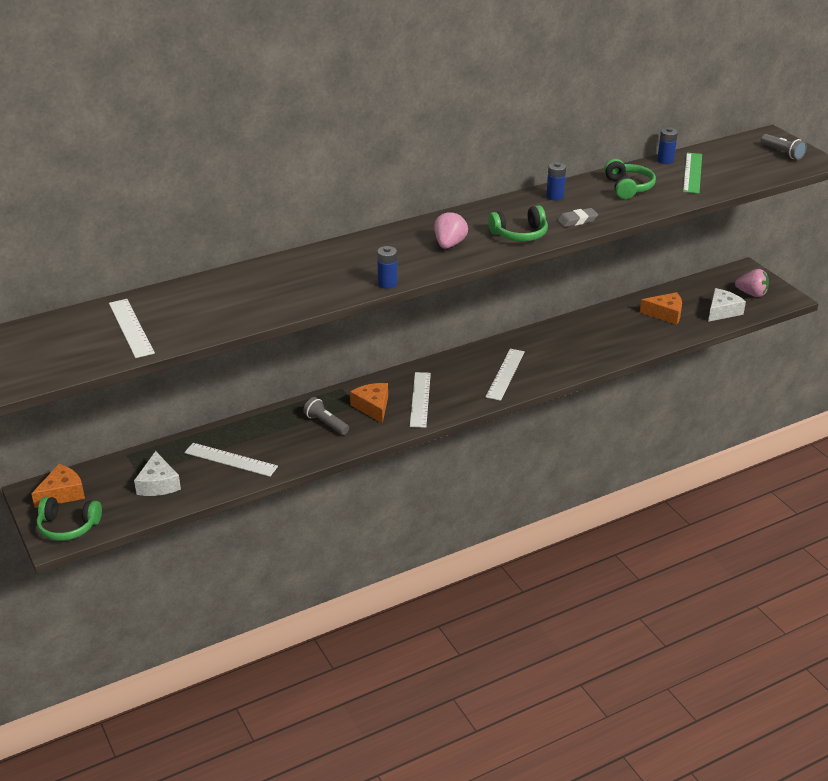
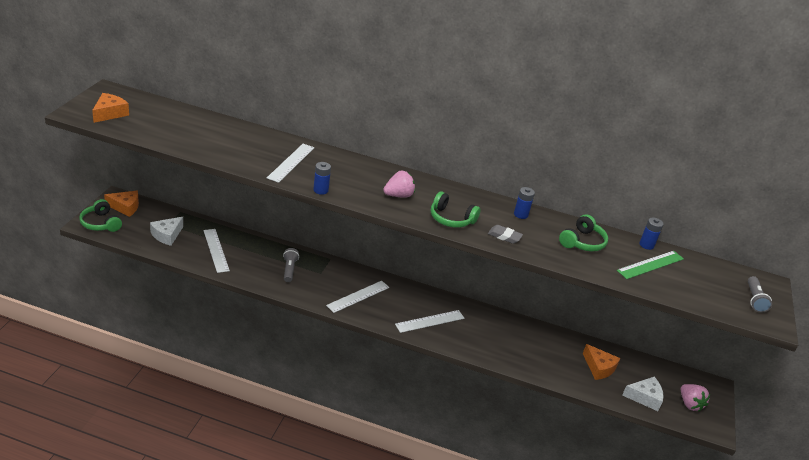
camera: 40 degrees right, 0 degrees up
white ruler [109,299,155,358] -> white ruler moved to [267,144,315,183]
orange cheese [350,383,388,424] -> orange cheese moved to [92,93,129,123]

